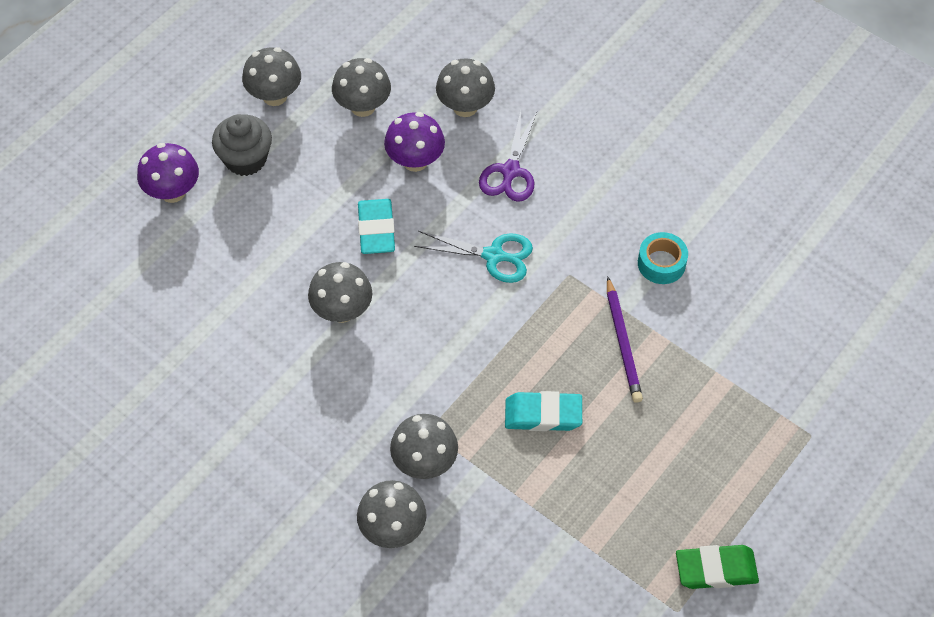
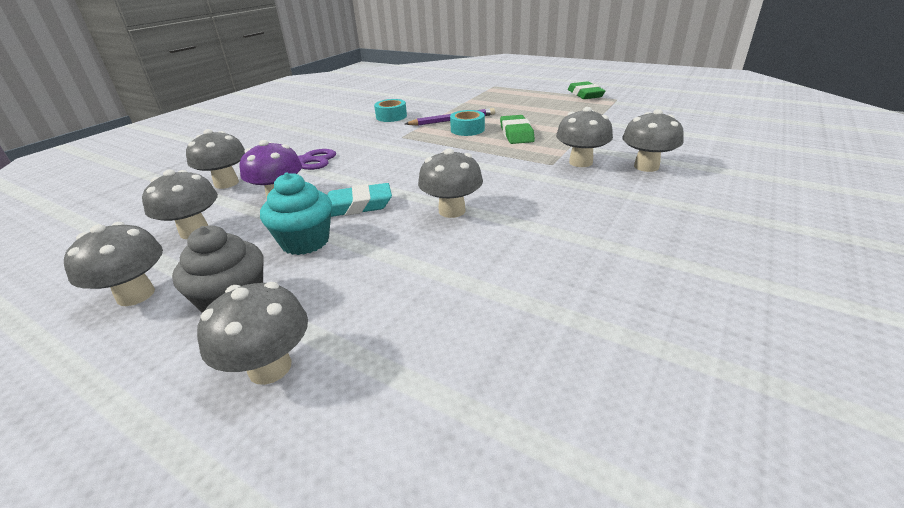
camera: 95 degrees left, 25 degrees down
purple mushroom [137,143,199,203] -> grey mushroom [197,282,308,385]
turquoise scissors [414,231,533,283] -> none
turquoise eraser [505,391,582,431] -> green eraser [500,115,535,144]
none -> turquoise cupcake [260,173,332,255]
none -> turquoise tape [450,110,485,136]

